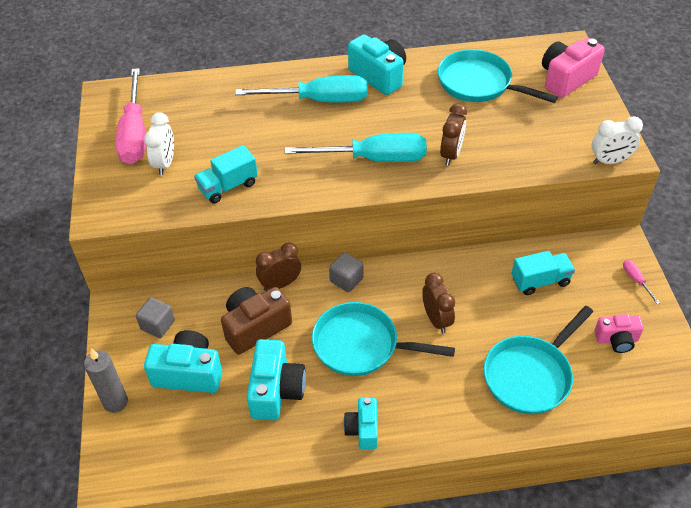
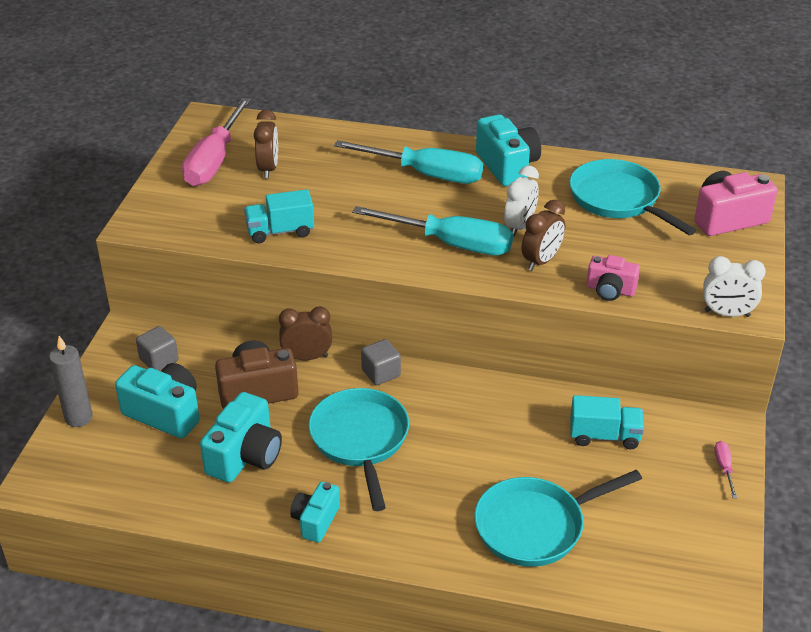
camera: 20 degrees right, 10 degrees down
white clock [144,112,174,175] -> white clock moved to [504,166,539,237]
turquoise pan [312,302,455,376] -> turquoise pan turned 45 degrees clockwise [309,388,409,511]
brown clock [422,273,455,333] -> brown clock moved to [254,110,278,178]
pink camera [594,314,644,353] -> pink camera moved to [586,255,640,301]

